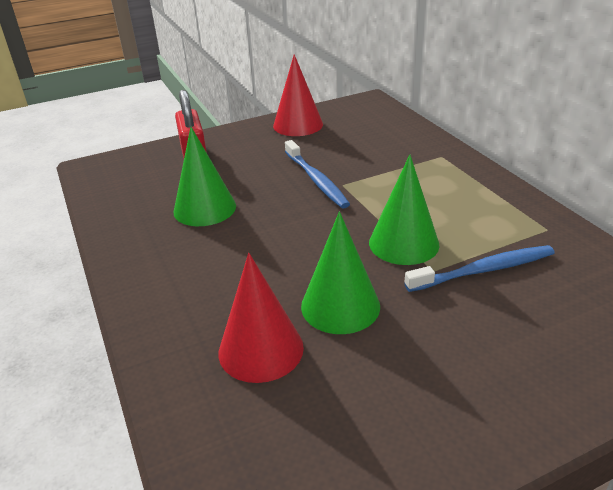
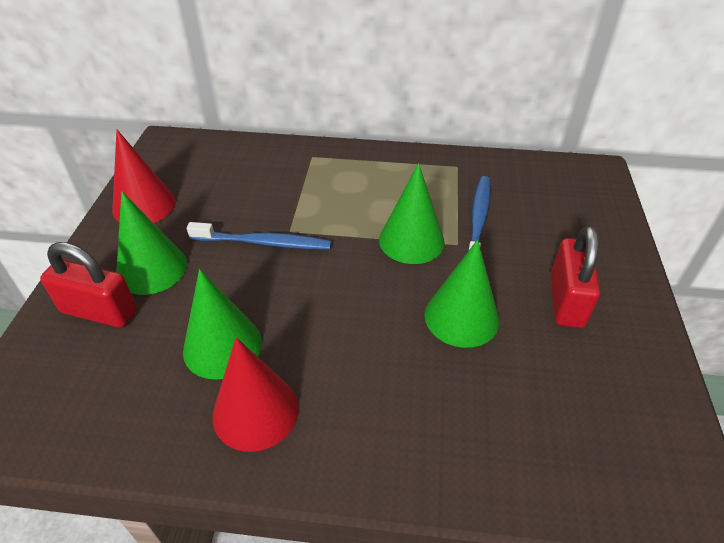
camera: 60 degrees left, 10 degrees up
red cone [218,253,304,383] -> red cone moved to [212,337,299,452]
none -> green cone [116,191,187,295]
none -> red padlock [550,226,600,328]

